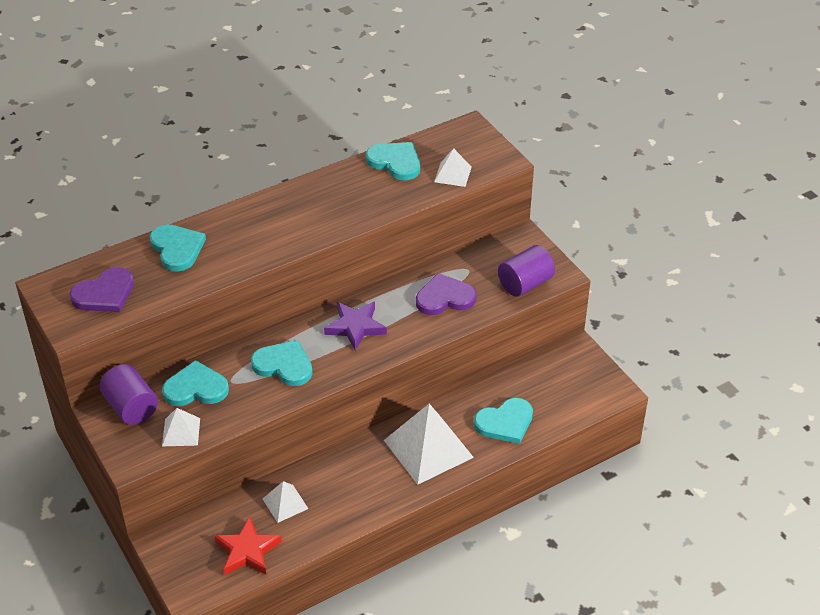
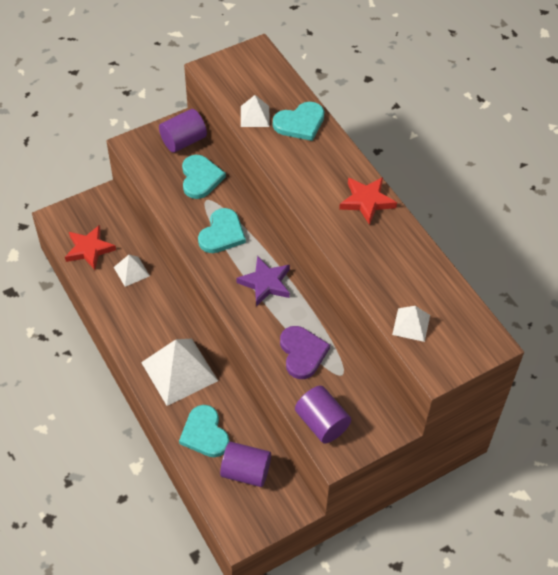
camera: 90 degrees right, 10 degrees up
purple heart [70,267,134,312] -> none
white pyramid [162,408,200,446] -> white pyramid moved to [241,95,270,127]
turquoise heart [366,142,420,180] -> none
none -> purple cylinder [220,442,271,487]
none -> red star [339,177,397,225]

